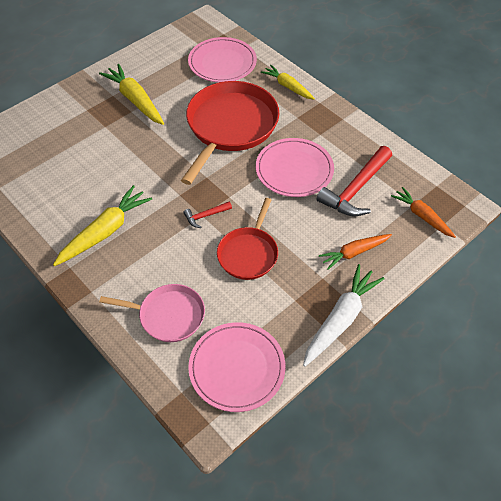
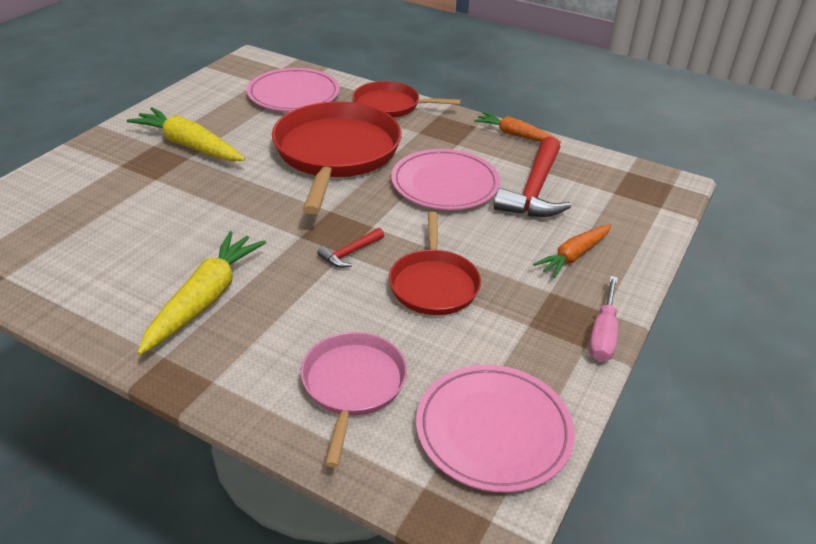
camera: 20 degrees left, 15 degrees down
pink pan [99,284,205,342] -> pink pan turned 75 degrees counterclockwise [301,332,407,468]
yellow carrot [261,65,315,100] -> red pan [353,81,461,118]
white carrot [303,264,384,367] -> pink screwdriver [589,276,618,362]
orange carrot [391,187,456,238] -> orange carrot moved to [474,112,561,143]

